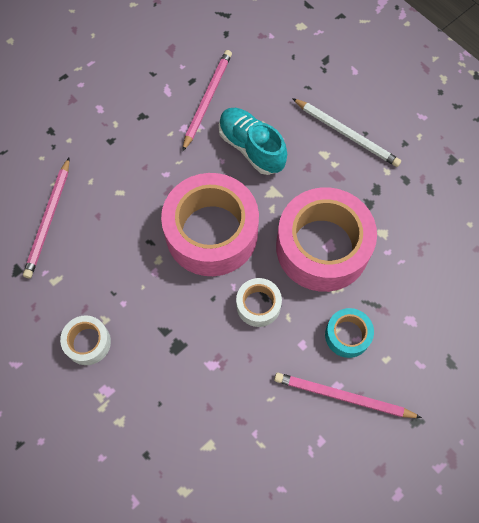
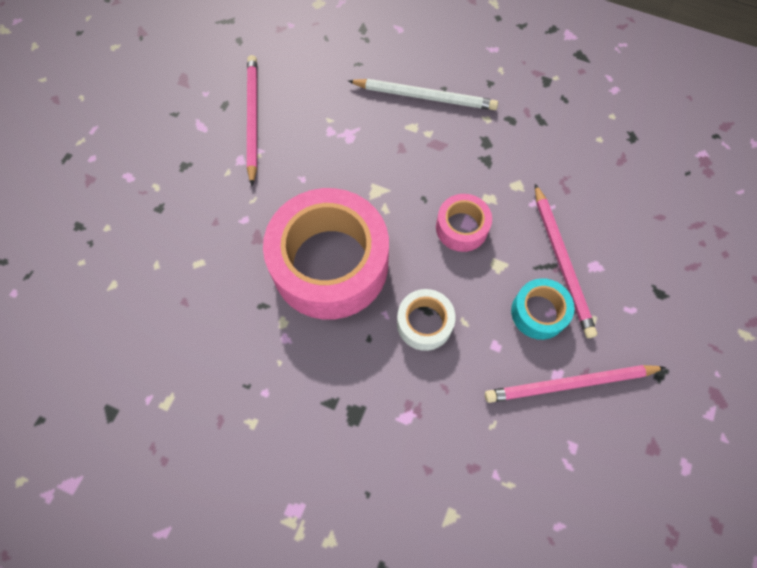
camera: 25 degrees left, 0 degrees up
pink pencil [23,158,69,278] -> pink pencil moved to [535,184,597,338]
white tape [60,315,111,365] -> none
turquoise shoe [219,108,287,175] -> none
pink tape [276,188,377,292] -> pink tape [436,194,492,252], size x0.46

